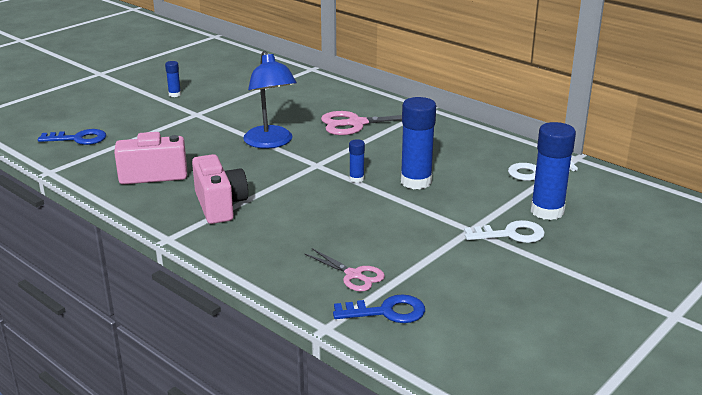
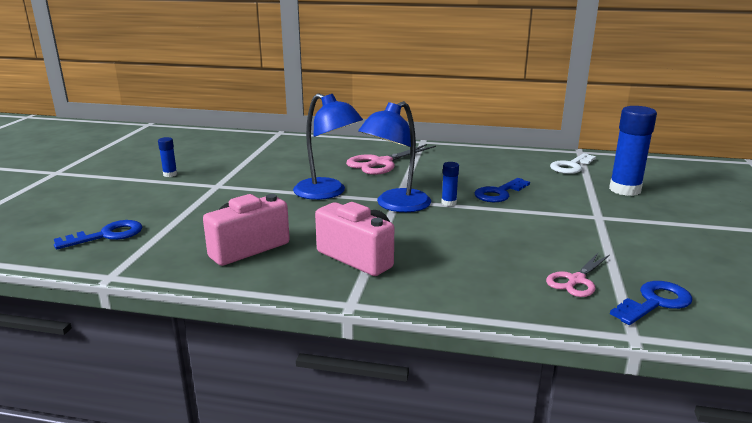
camera: 30 degrees left, 5 degrees down
pink scissors [304,248,385,291] -> pink scissors turned 120 degrees clockwise [546,253,610,297]
blue glue stick [401,97,436,189] -> blue key [474,178,530,202]
white key [464,220,545,243] -> none
none -> blue lamp [358,101,431,212]

